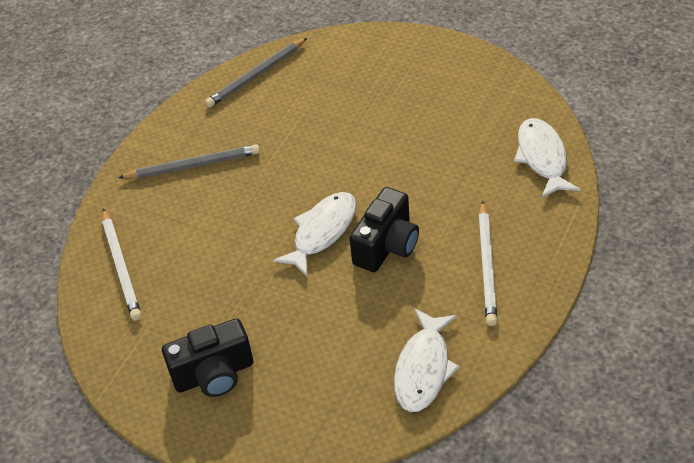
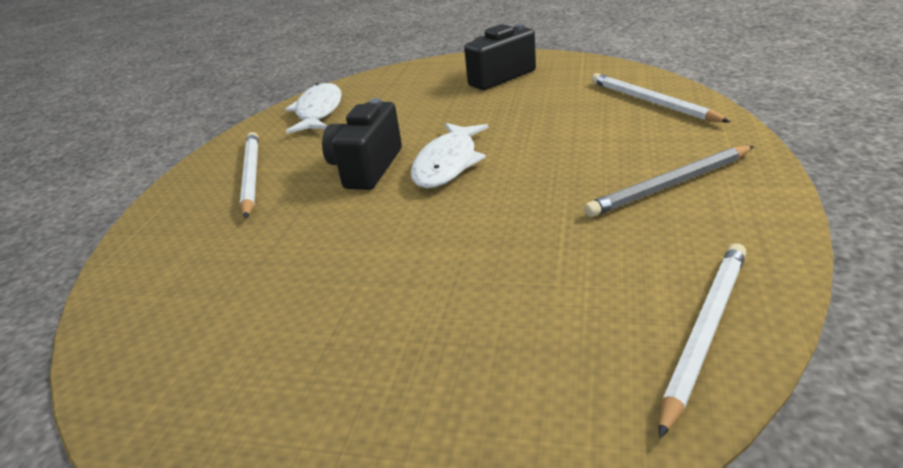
camera: 165 degrees right, 15 degrees down
grey pencil [205,38,307,108] -> white pencil [659,243,746,438]
white fish [514,118,580,198] -> none

